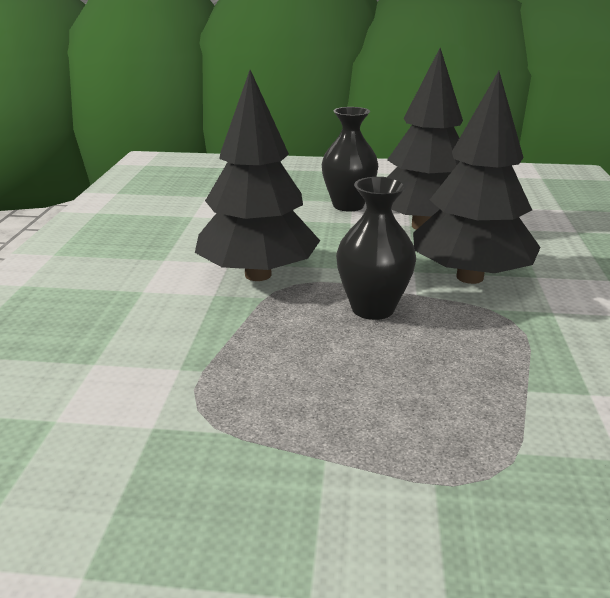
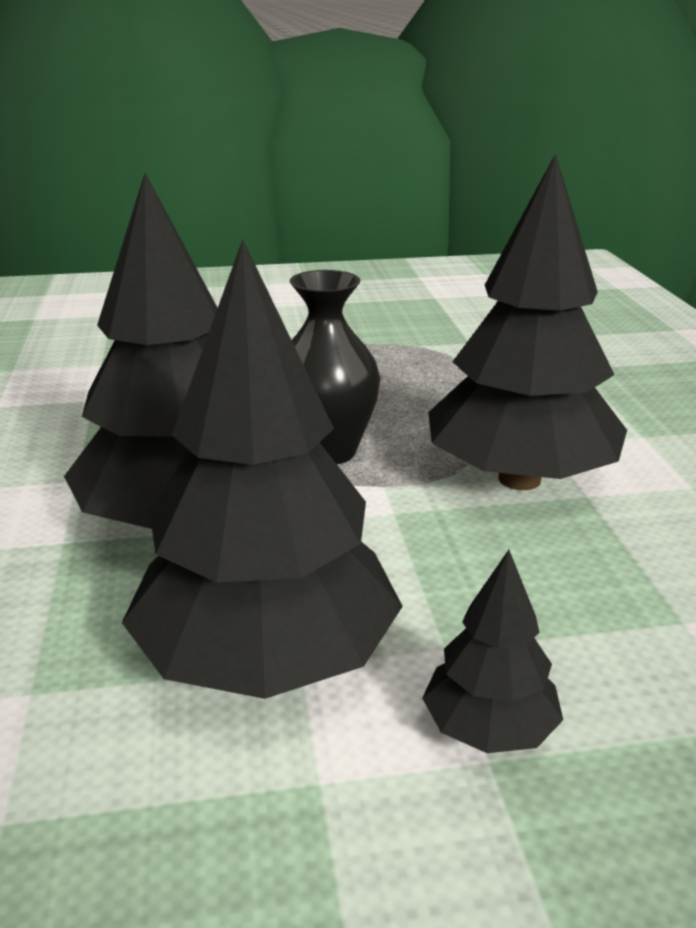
camera: 165 degrees right, 0 degrees up
black vase [322,107,378,211] -> black tree [422,550,563,753]

